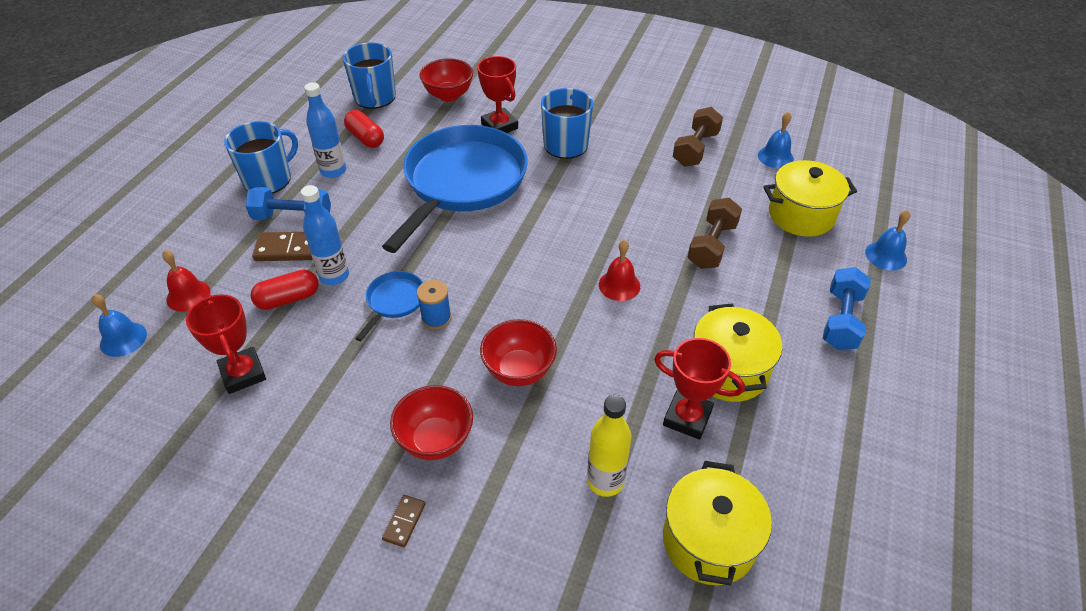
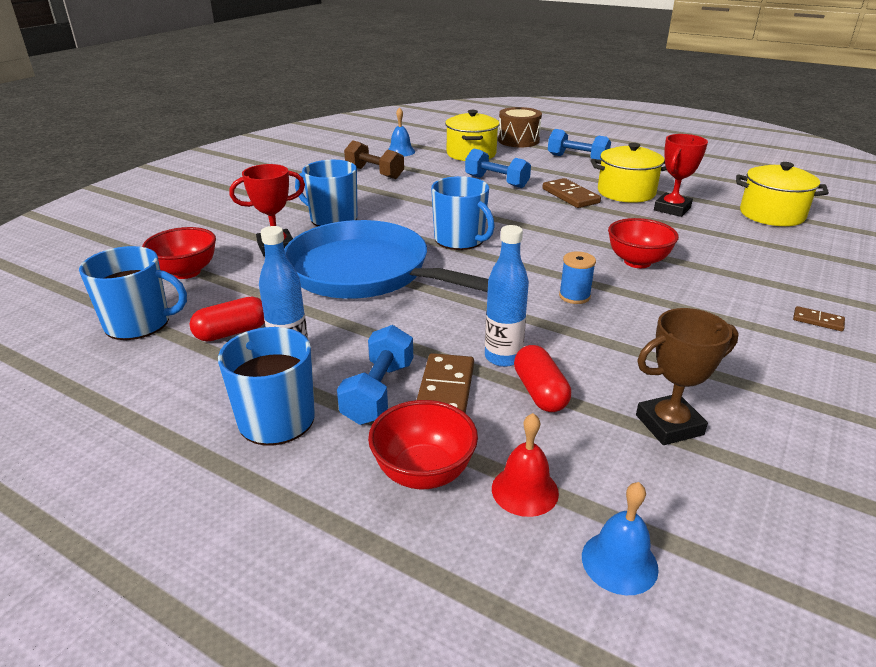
camera: 80 degrees left, 15 degrees down
red trophy [186,294,266,394] -> brown trophy [636,308,739,445]
blue pan [355,271,423,341] -> none
red bowl [390,385,473,460] -> red bowl moved to [368,400,478,489]
yellow bottle [587,395,631,497] -> none
red bell [599,240,640,301] -> none
brown dumbbell [688,198,742,269] -> blue dumbbell [465,149,531,188]
blue bell [865,210,910,271] -> brown drum [498,107,542,147]
none -> blue mug [431,176,495,250]
none -> brown domino [542,178,601,208]

